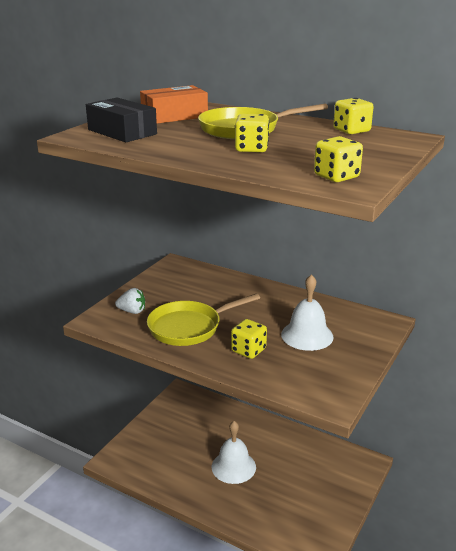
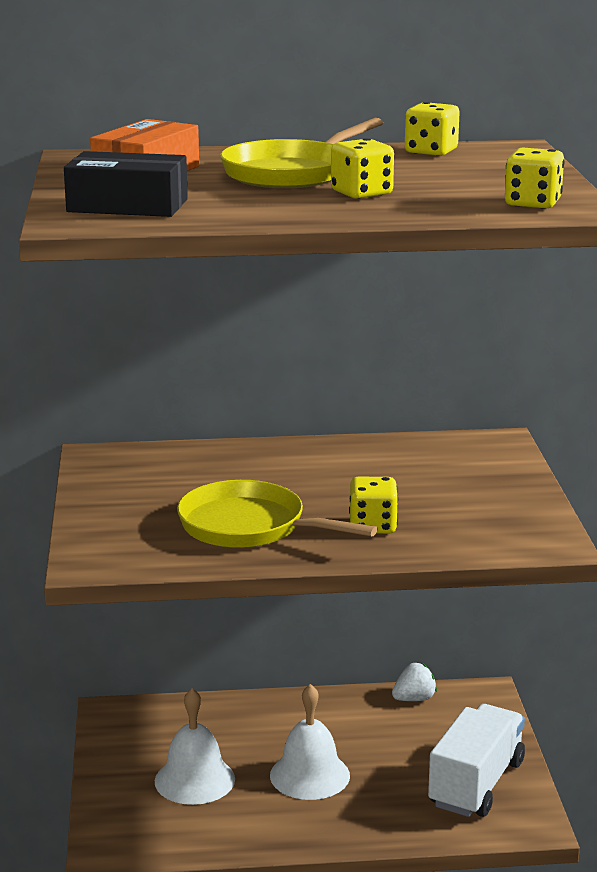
camera: 35 degrees left, 5 degrees down
white strawberry [115,288,145,314] -> white strawberry moved to [392,663,437,701]
yellow pan [147,293,260,346] -> yellow pan turned 90 degrees clockwise [177,480,378,548]
white bell [281,274,334,351] -> white bell moved to [155,688,235,805]
none -> white truck [428,704,525,817]

